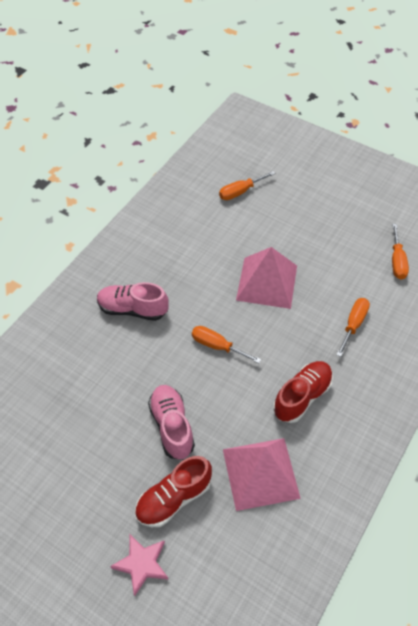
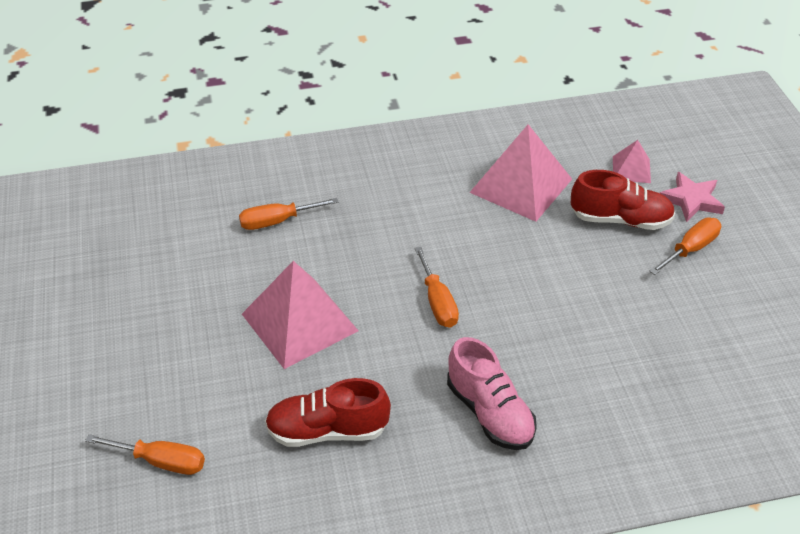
camera: 135 degrees left, 10 degrees down
pink shoe [148,385,195,460] -> none
red shoe [273,361,333,423] -> red shoe moved to [265,378,391,447]
orange screwdriver [392,224,409,280] -> orange screwdriver moved to [649,218,721,275]
none -> pink pyramid [613,140,651,183]

